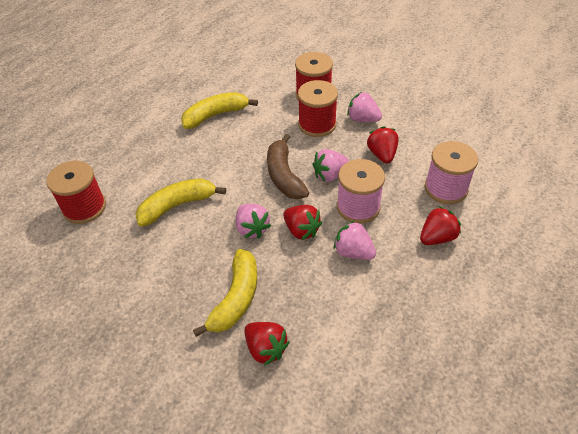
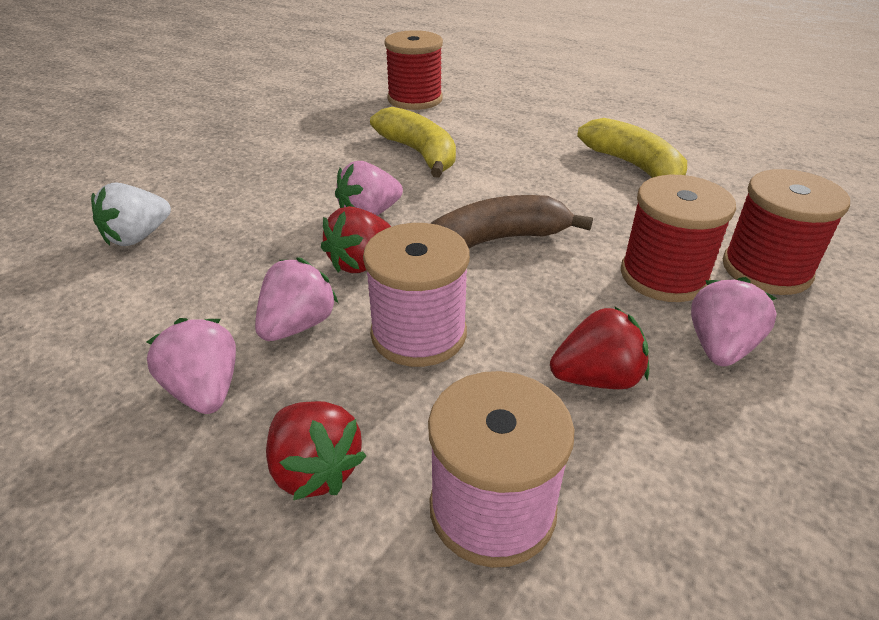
camera: 85 degrees right, 10 degrees down
yellow banana [193,249,257,337] -> none
red strawberry [244,322,289,366] -> white strawberry [91,182,171,246]
pink strawberry [312,149,349,182] -> pink strawberry moved to [146,318,236,414]

